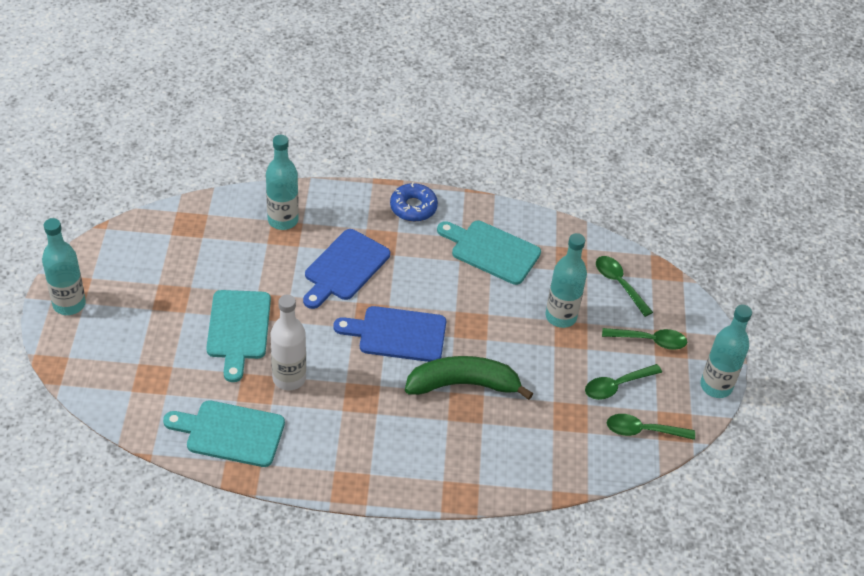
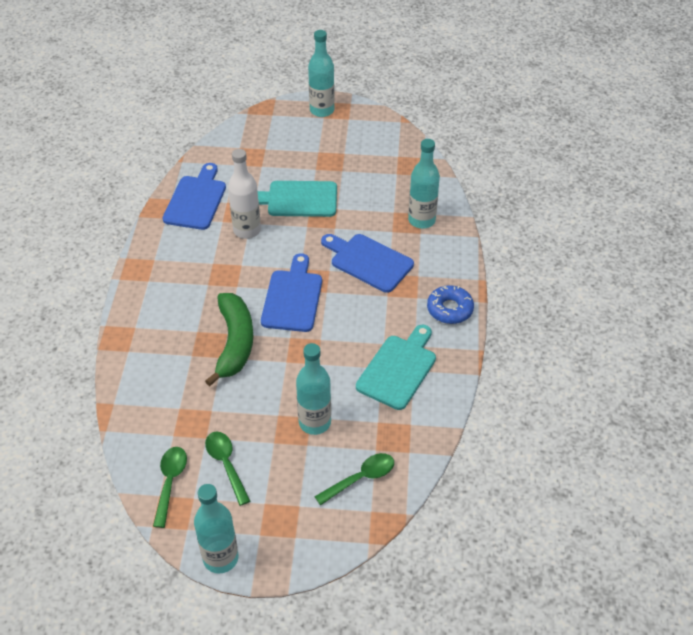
camera: 95 degrees right, 0 degrees up
turquoise cutting board [163,400,285,467] -> blue cutting board [163,163,226,230]
green spoon [602,328,687,350] -> none

